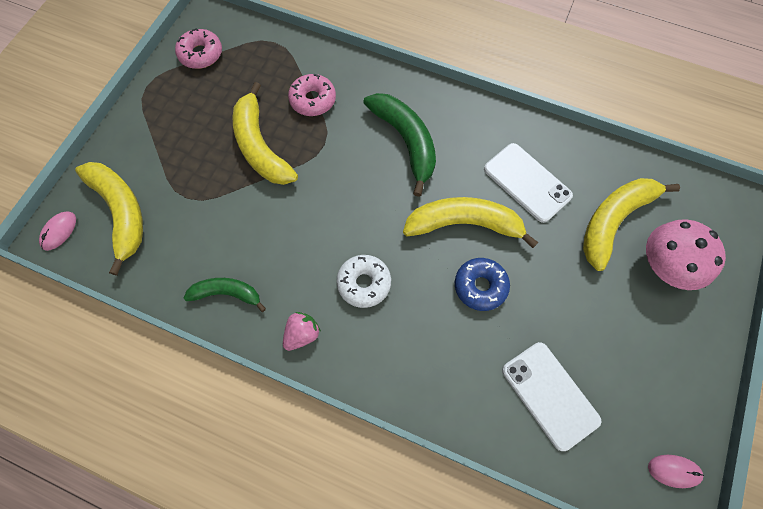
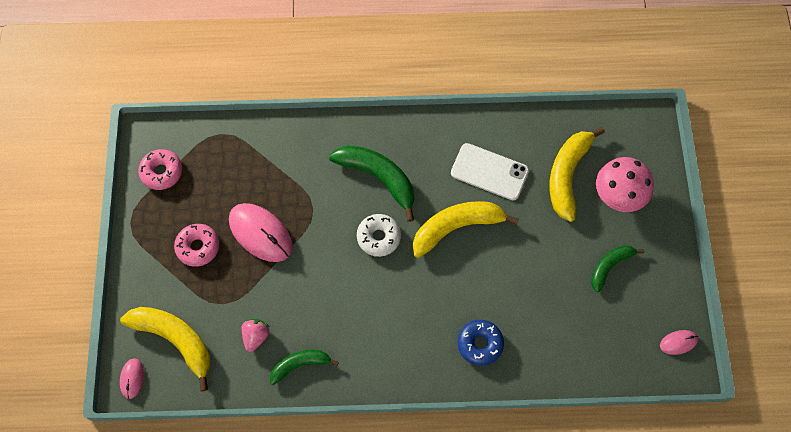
camera: 25 degrees left, 0 degrees up
yellow banana [233,82,298,185] -> pink mouse [229,203,293,262]
pink strawberry [283,312,321,351] -> pink strawberry moved to [241,319,270,352]
pink donut [288,74,336,116] -> pink donut moved to [174,224,219,267]
white donut [336,255,391,308] -> white donut moved to [357,214,401,257]
blue donut [455,258,510,311] -> blue donut moved to [458,320,504,366]
white phone [502,342,601,451] -> none
none -> green banana [591,245,644,292]

